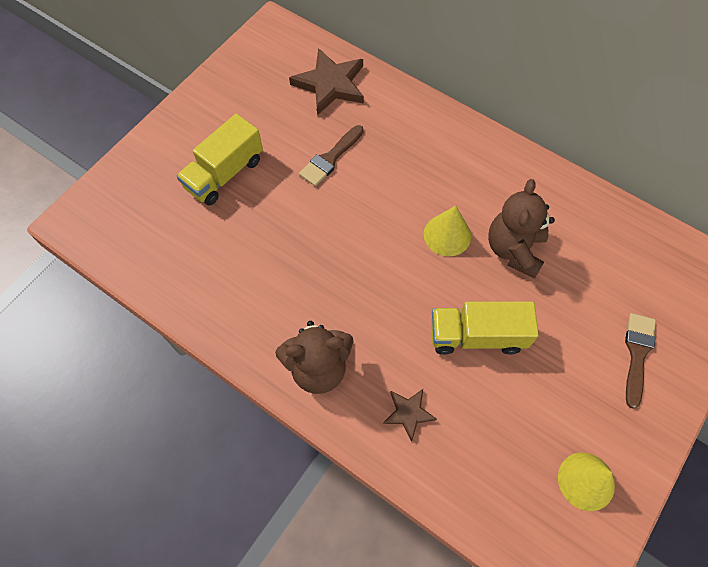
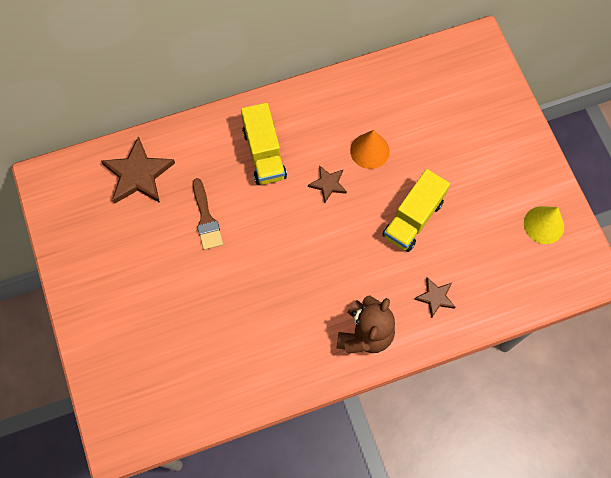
camera: 55 degrees left, 5 degrees up
yellow truck [177,114,263,206] -> yellow truck moved to [241,103,287,185]
yellow cone [424,206,471,256] -> brown star [308,165,347,203]
brown teddy bear [488,179,555,279] -> orange cone [350,130,390,169]
brown brush [625,313,656,409] -> none

